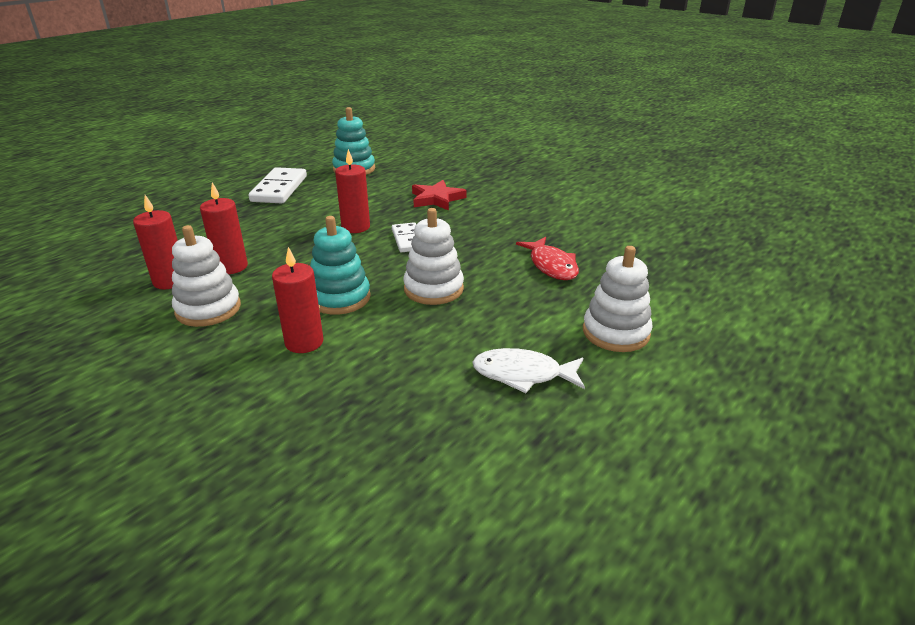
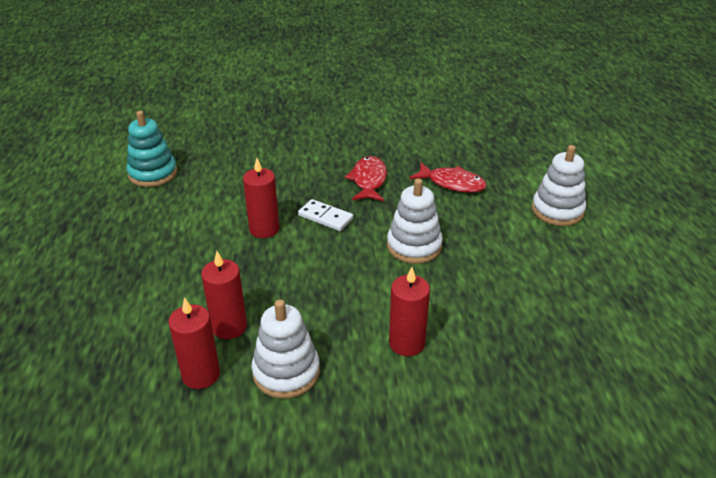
camera: 45 degrees left, 5 degrees up
white domino [248,167,307,203] -> none
turquoise stacking toy [310,216,371,315] -> none
red star [412,180,467,211] -> none
white fish [472,348,585,393] -> none
none -> red fish [345,156,387,201]

